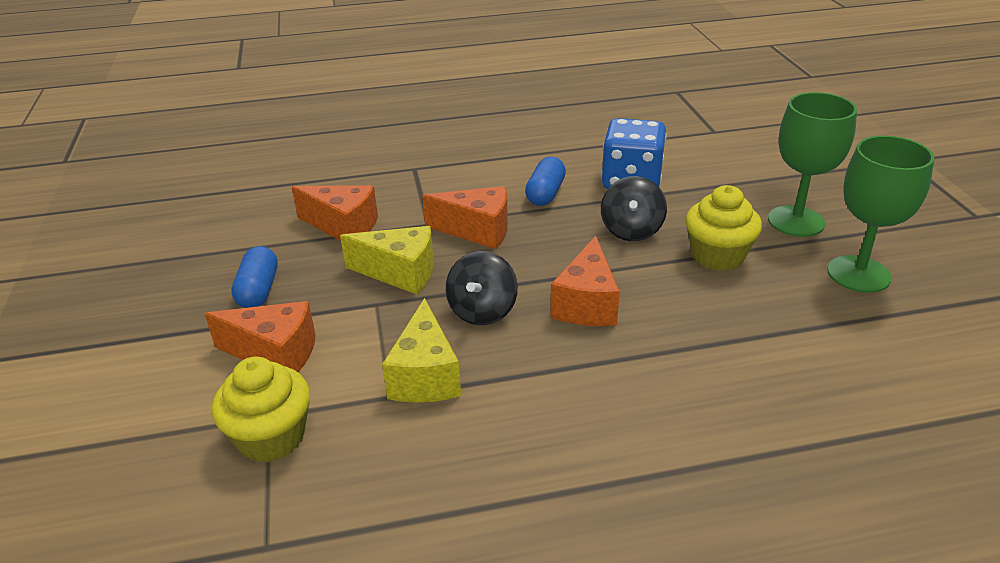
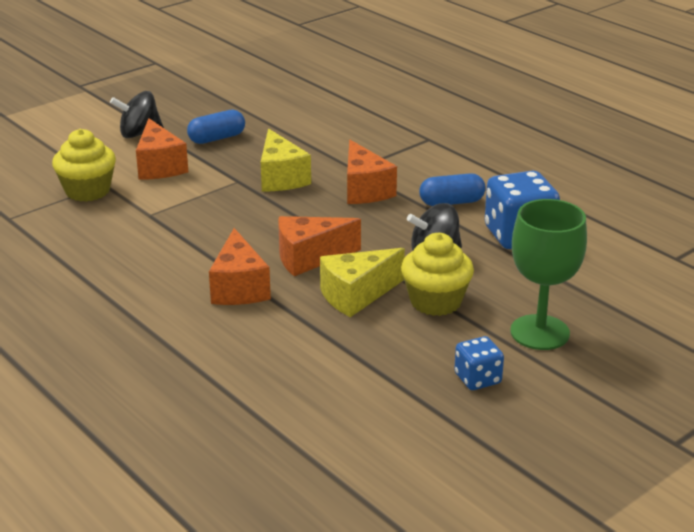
camera: 60 degrees right, 5 degrees down
orange cheese [292,185,378,241] -> orange cheese moved to [209,228,271,305]
yellow cheese [382,298,461,402] -> yellow cheese moved to [320,248,405,317]
black spinning top [446,251,518,325] -> black spinning top moved to [110,91,164,138]
green goblet [827,136,934,293] -> blue dice [454,336,504,390]

